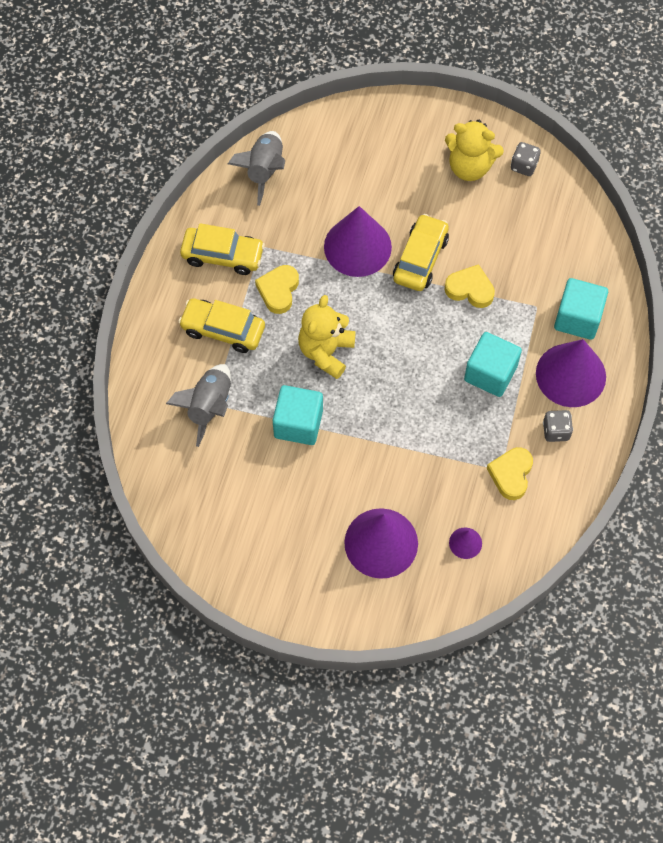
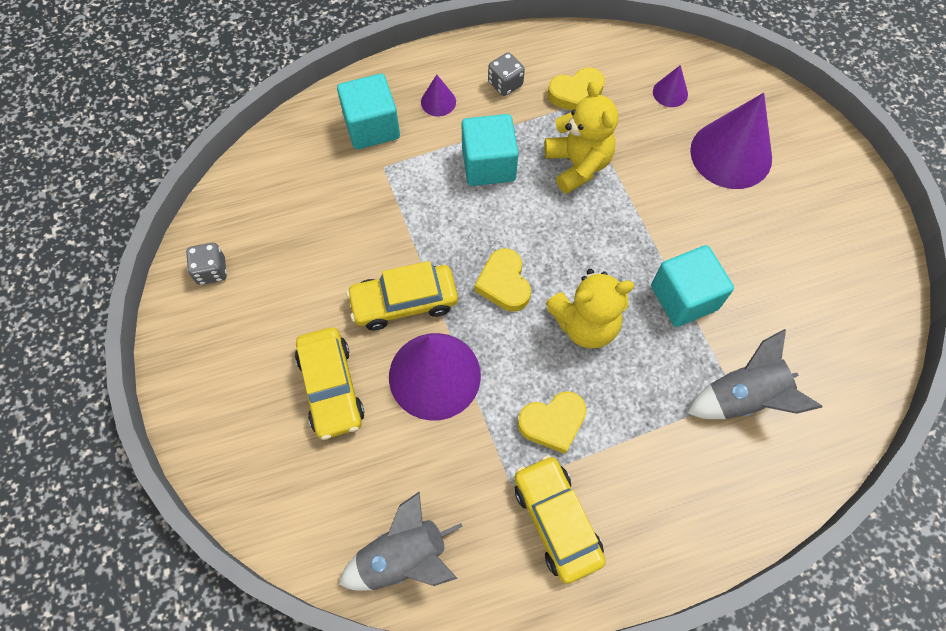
camera: 125 degrees left, 0 degrees up
yellow car [178,298,265,353] -> yellow car moved to [295,327,365,440]
yellow heart [444,264,495,308] -> yellow heart moved to [474,248,531,312]
yellow teddy bear [445,120,504,181] -> yellow teddy bear moved to [544,81,618,194]
purple cone [536,339,606,407] -> purple cone [421,75,456,117], size x0.45

